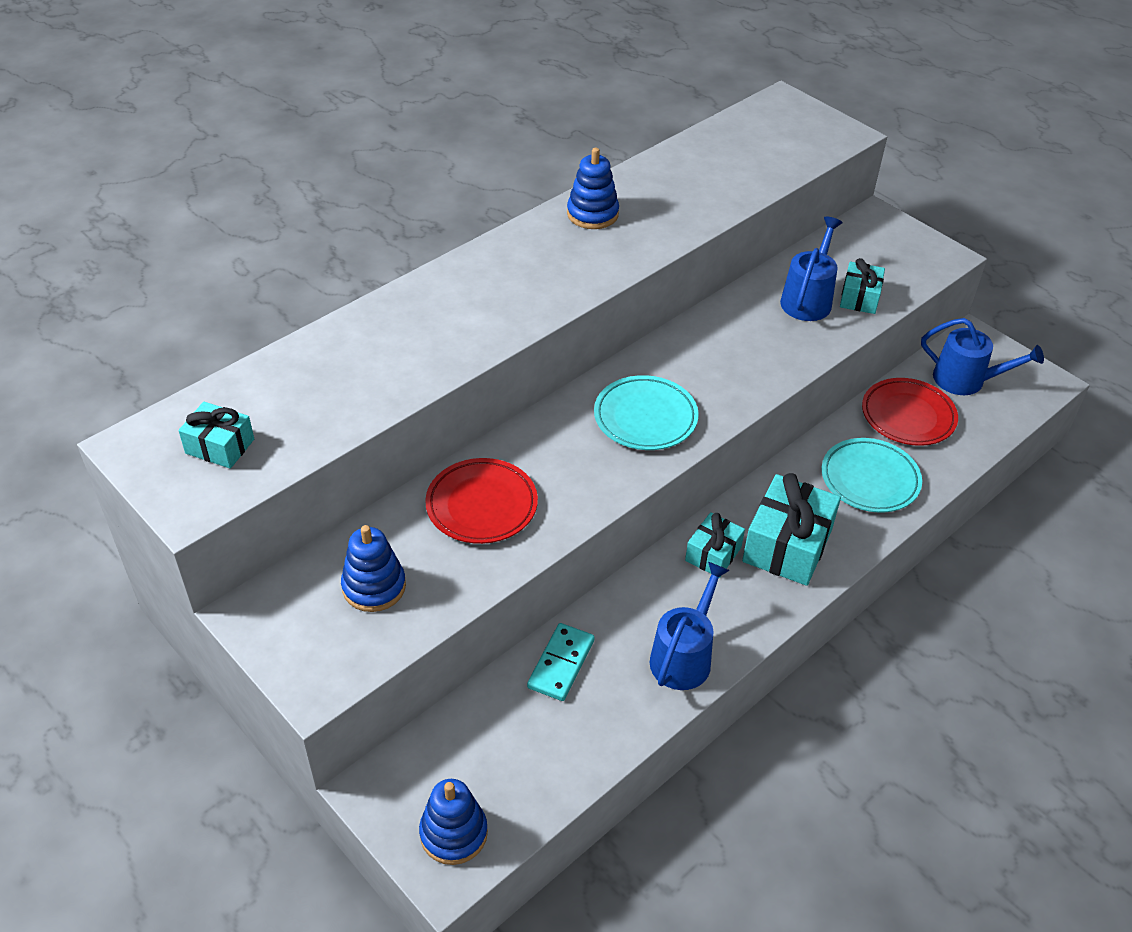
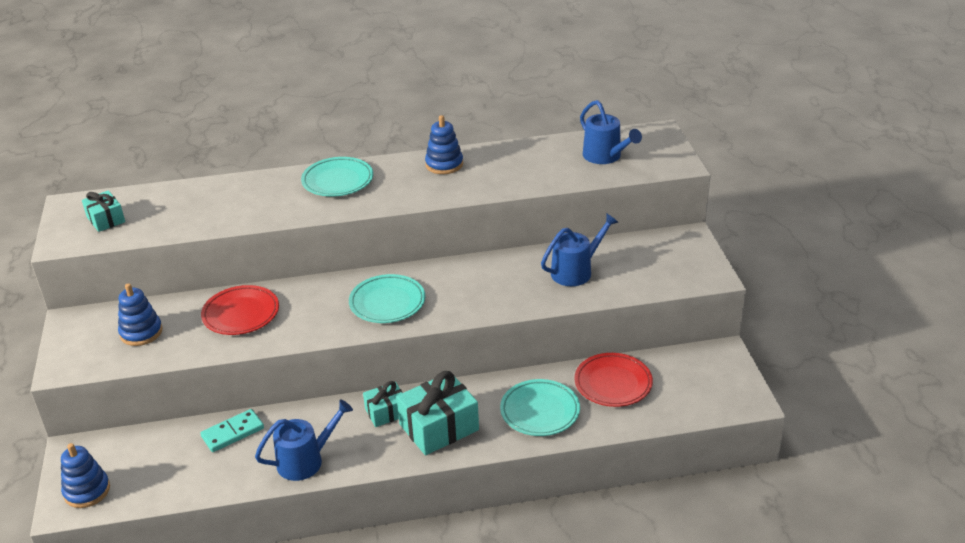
camera: 35 degrees right, 10 degrees down
turquoise gift [840,258,885,314] -> none
blue watering can [921,318,1044,395] -> blue watering can moved to [580,100,642,164]
none -> turquoise plate [301,157,373,197]

